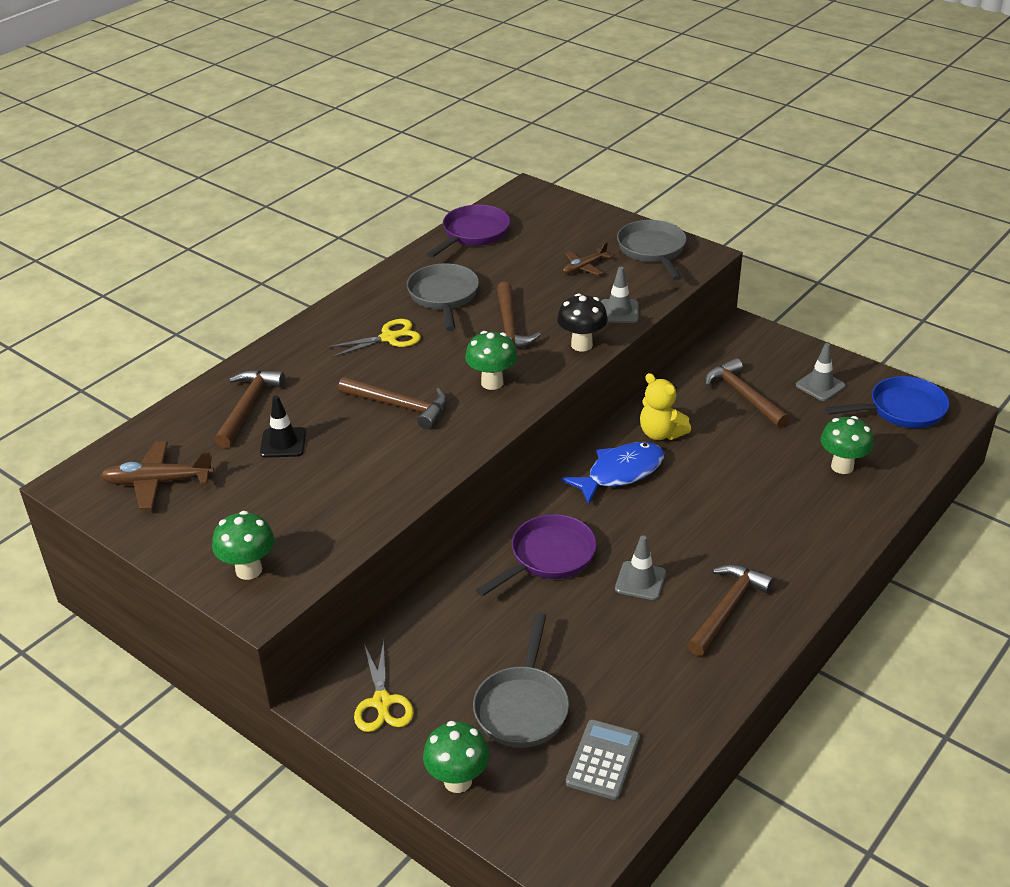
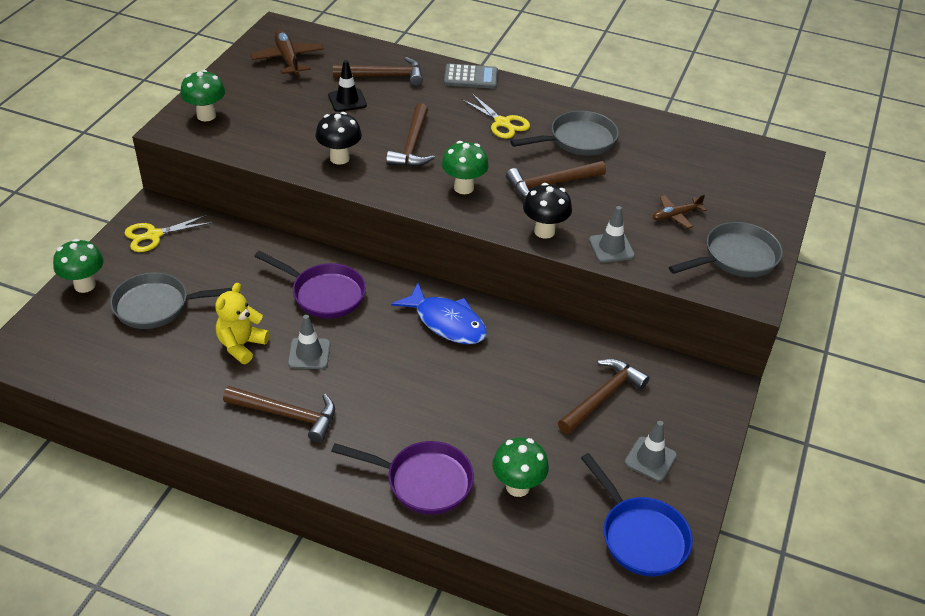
camera: 70 degrees right, 5 degrees up
purple pan [426,205,510,258] -> purple pan moved to [331,441,474,515]
brown plane [563,242,612,275] -> brown plane turned 60 degrees counterclockwise [653,194,707,229]
grey calculator [566,719,640,800] -> grey calculator moved to [444,64,498,89]
yellow teddy bear [640,373,691,440] -> yellow teddy bear moved to [215,283,269,364]
none -> black mushroom [316,112,362,165]

